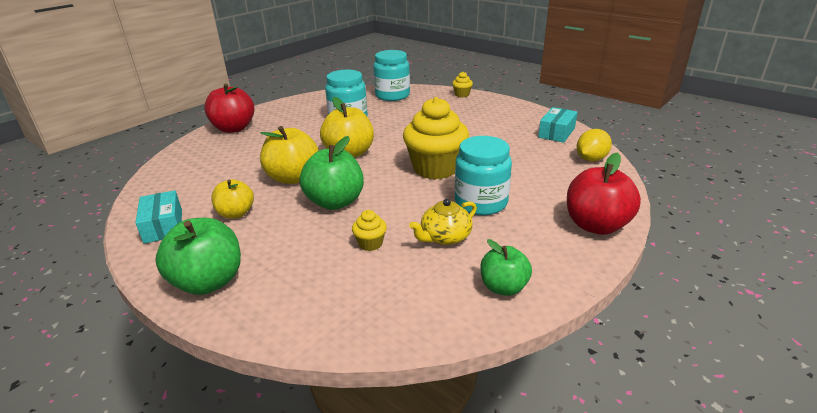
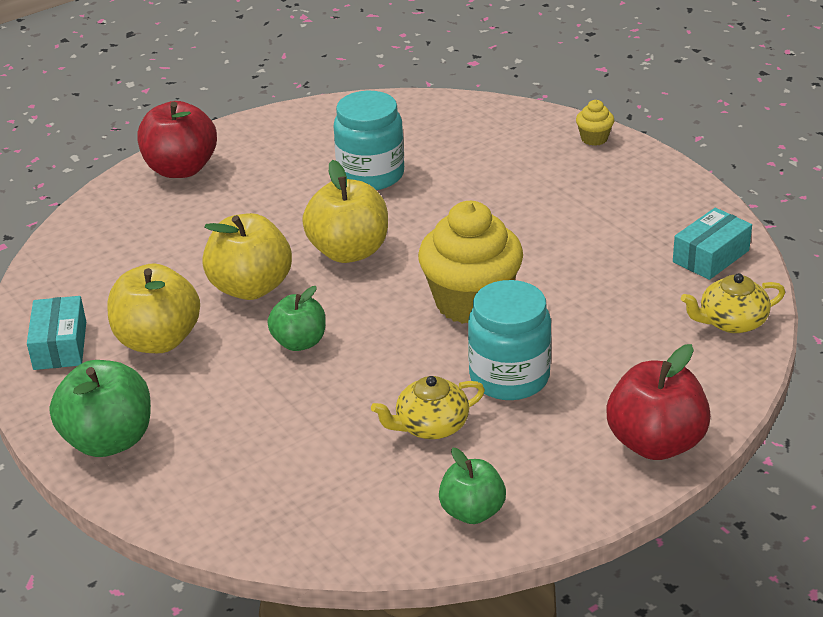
camera: 15 degrees right, 5 degrees up
yellow apple [211,179,254,219] -> yellow apple [107,263,200,353], size x1.59
green apple [299,136,364,210] -> green apple [267,286,326,351], size x0.63
yellow cupcake [352,210,387,251] -> none
turquoise jar [373,50,410,101] -> none
yellow lemon [577,129,612,162] -> yellow teapot [681,273,785,333]

